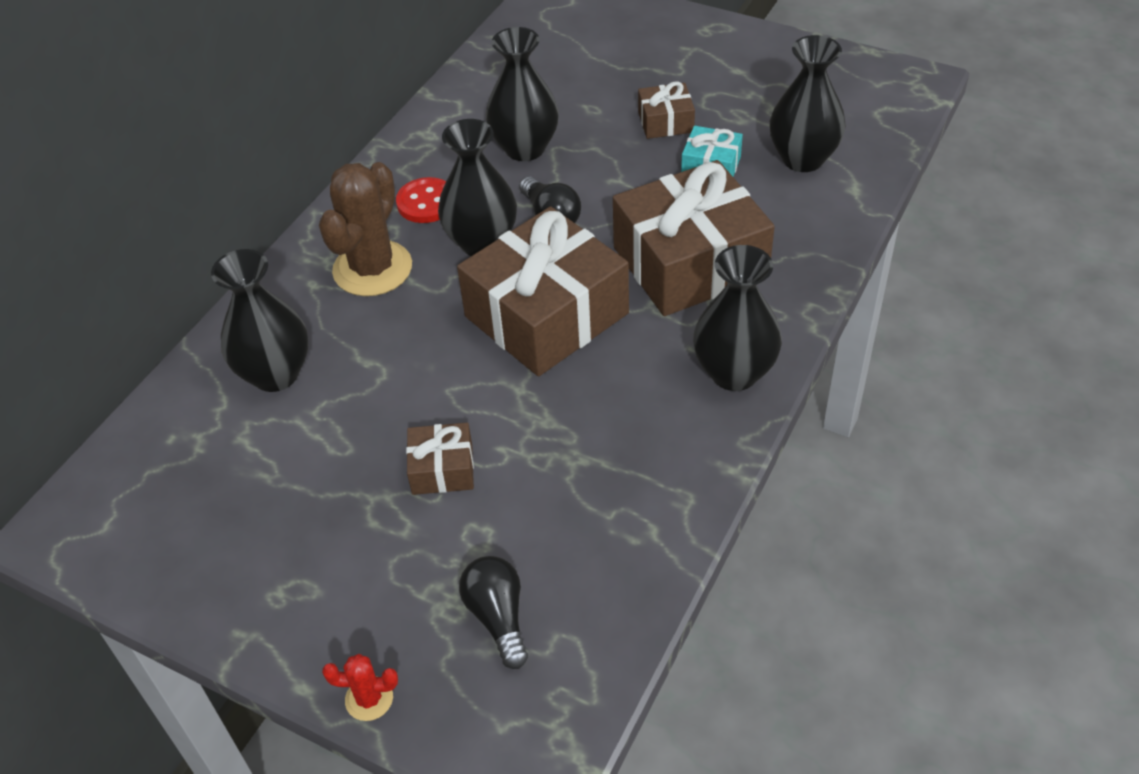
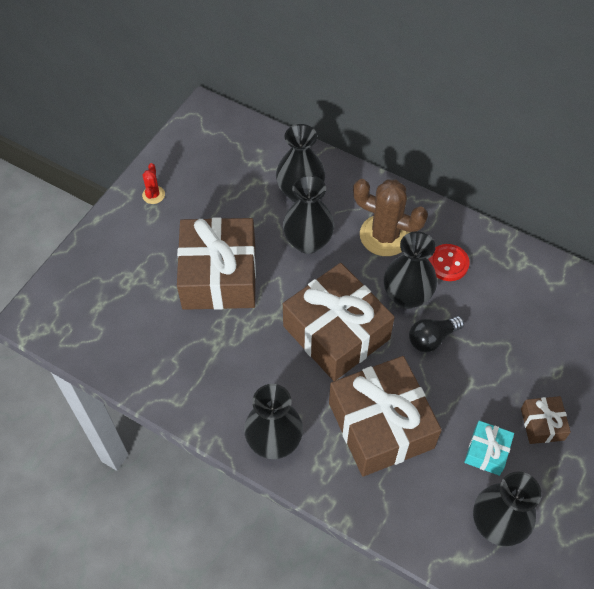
camera: 90 degrees right, 10 degrees up
red cactus [322,654,398,721] -> red cactus moved to [142,163,165,204]
brown gift [406,423,474,495] -> brown gift [177,217,256,310], size x2.20
black light bulb [459,556,528,669] -> none
black vase [486,27,559,161] -> black vase moved to [283,175,334,254]

